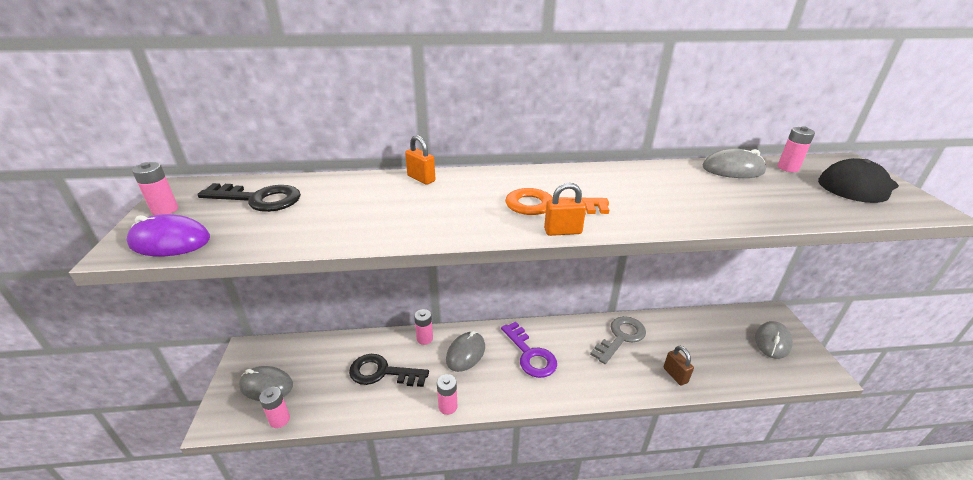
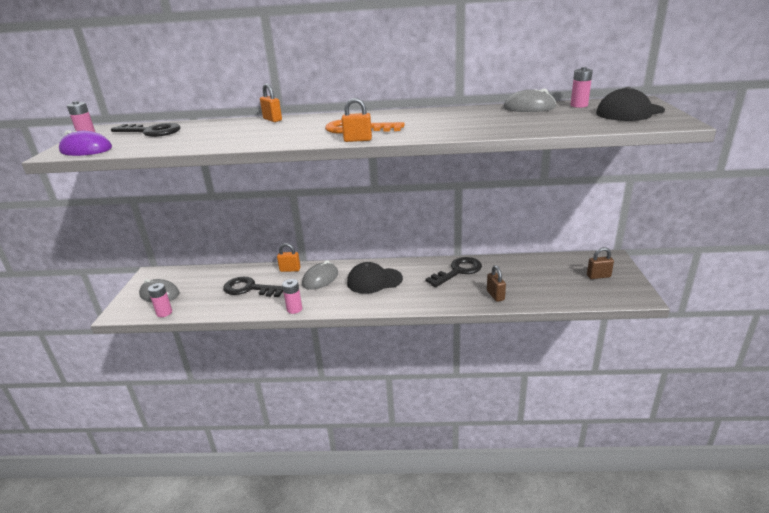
camera: 10 degrees right, 5 degrees down
pink battery [414,309,433,345] -> orange padlock [277,243,301,272]
purple key [501,321,557,378] -> black cap [347,262,403,294]
grey key [590,316,646,364] -> black key [425,257,482,287]
grey mouse [755,321,793,359] -> brown padlock [587,247,614,279]

